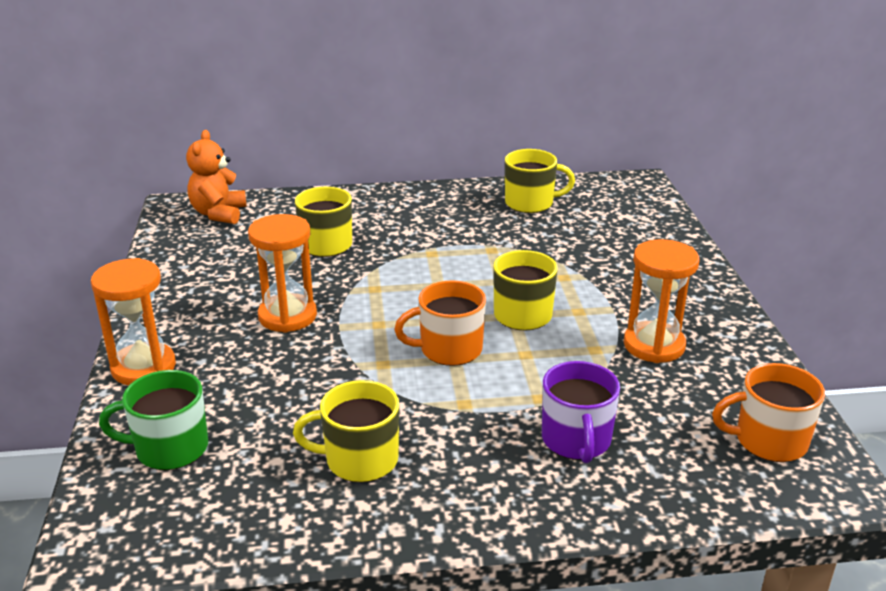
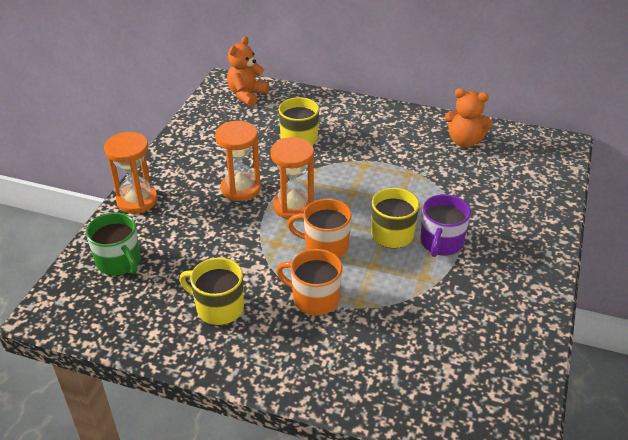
camera: 25 degrees right, 10 degrees up
green mug [99,370,208,470] -> green mug turned 150 degrees counterclockwise [86,213,141,276]
yellow mug [505,149,575,213] -> orange teddy bear [445,88,493,147]
purple mug [542,361,620,463] -> purple mug moved to [420,194,471,257]
orange hourglass [624,239,699,363] -> orange hourglass moved to [270,137,314,219]
orange mug [712,363,825,462] -> orange mug moved to [276,249,343,315]

